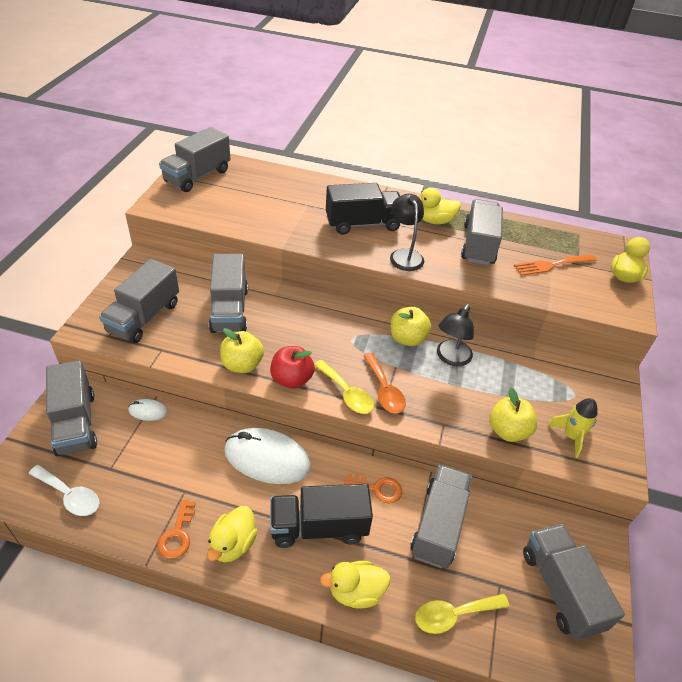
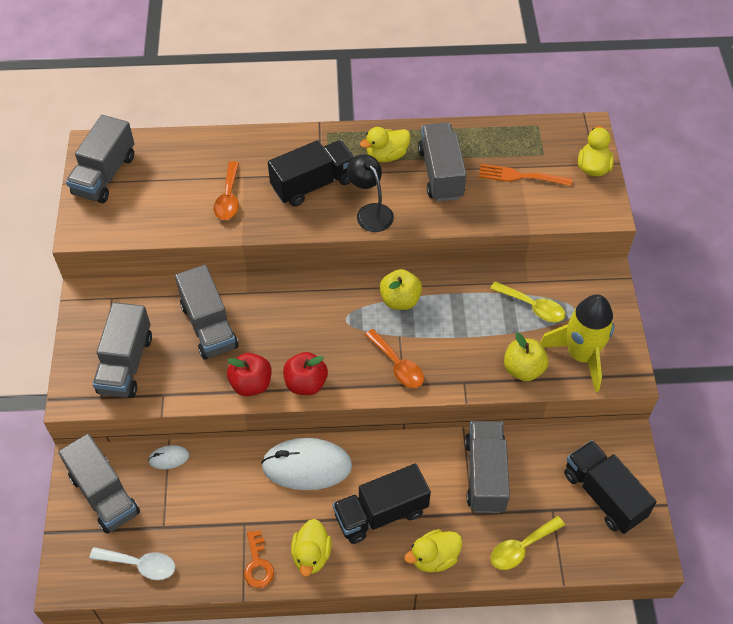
camera: 15 degrees left, 10 degrees up
yellow apple [220,328,264,373] -> red apple [227,353,271,396]
yellow spoon [314,360,374,414] -> yellow spoon moved to [490,281,566,322]
orange key [344,474,403,504] -> none
black lamp [437,304,474,366] -> none
orange fork [514,255,597,276] -> orange fork turned 45 degrees clockwise [479,164,572,186]
grey truck [523,524,625,640] -> black truck [564,440,656,534]
yellow rocket [548,398,598,458] -> yellow rocket [540,295,614,392], size x1.80
none -> orange spoon [214,161,239,220]

